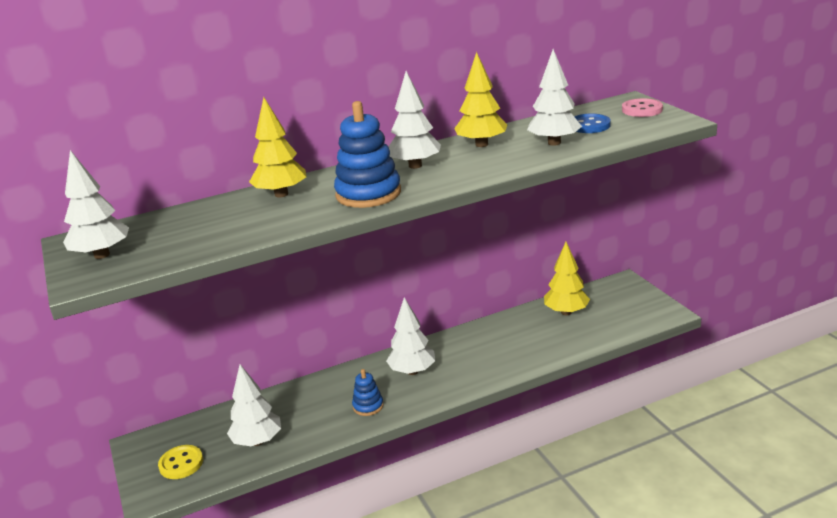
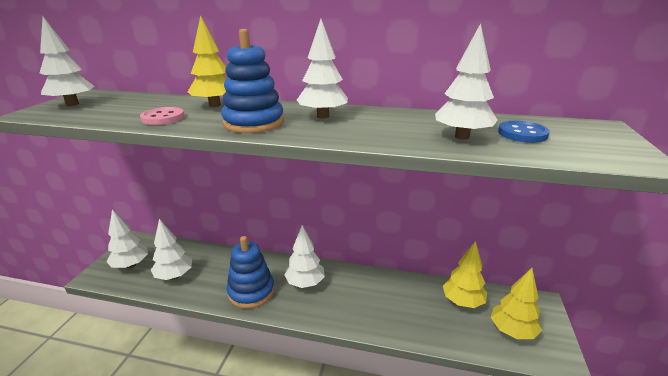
camera: 35 degrees right, 0 degrees up
yellow button [158,445,203,479] -> white tree [106,209,148,268]
blue stacking toy [352,369,384,416] -> blue stacking toy [227,236,275,309], size x1.89
yellow tree [454,52,508,147] -> yellow tree moved to [491,268,542,339]
pink button [622,98,663,117] -> pink button moved to [140,107,185,125]

